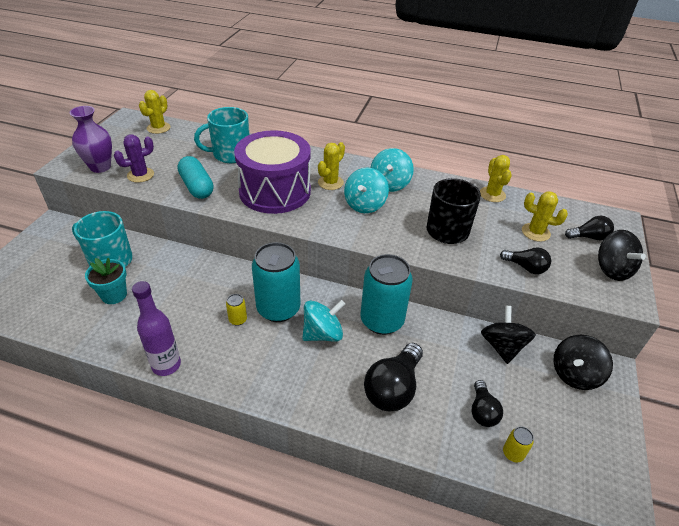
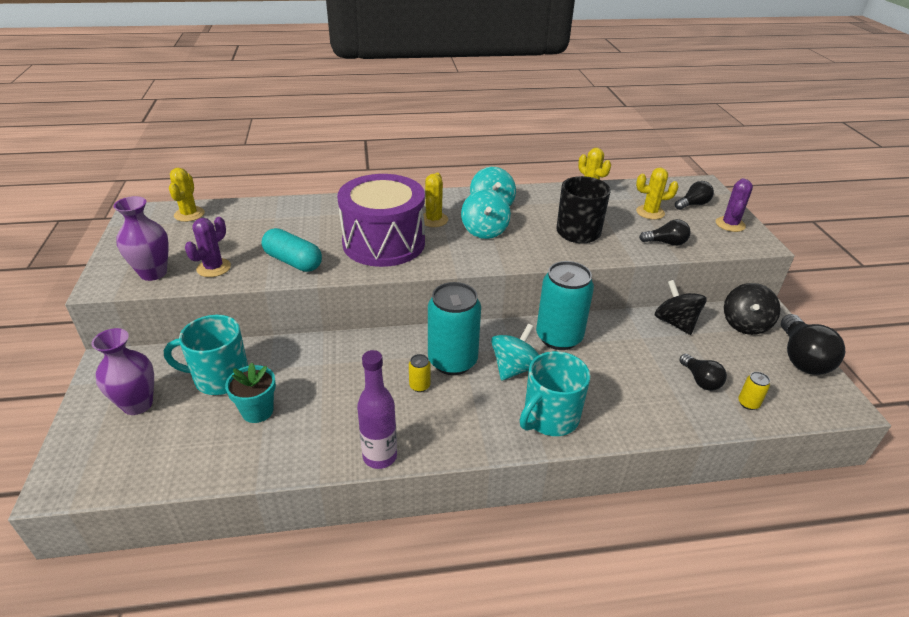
camera: 25 degrees left, 5 degrees down
turquoise mug [194,107,249,163] -> turquoise mug moved to [520,351,590,436]
black light bulb [364,343,423,411] -> black light bulb moved to [781,314,845,375]
black spinning top [598,230,646,281] -> purple cactus [716,178,753,232]
none -> purple vase [91,328,154,415]

